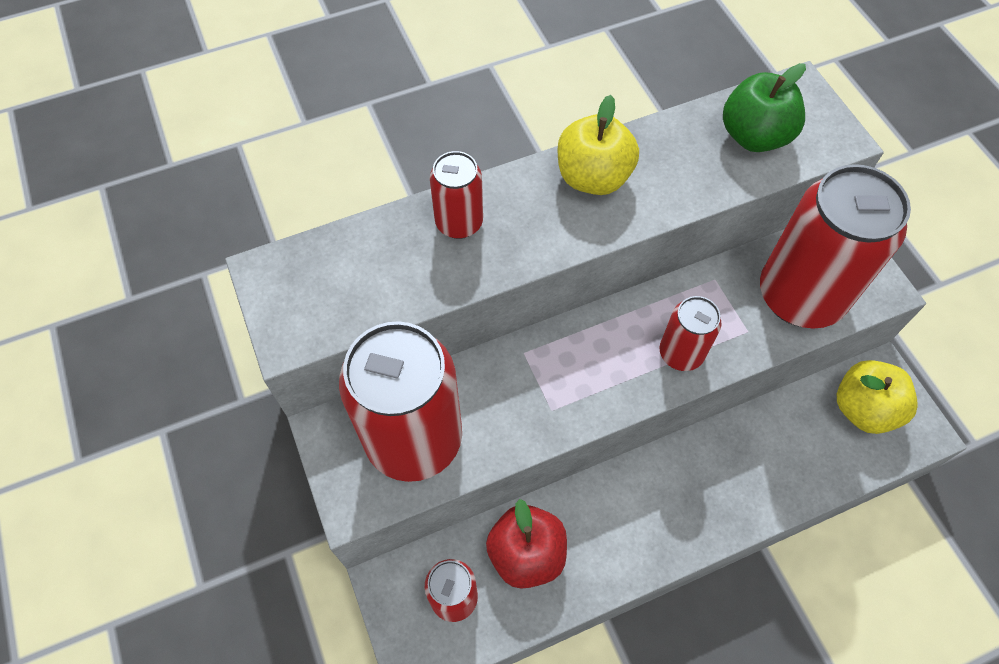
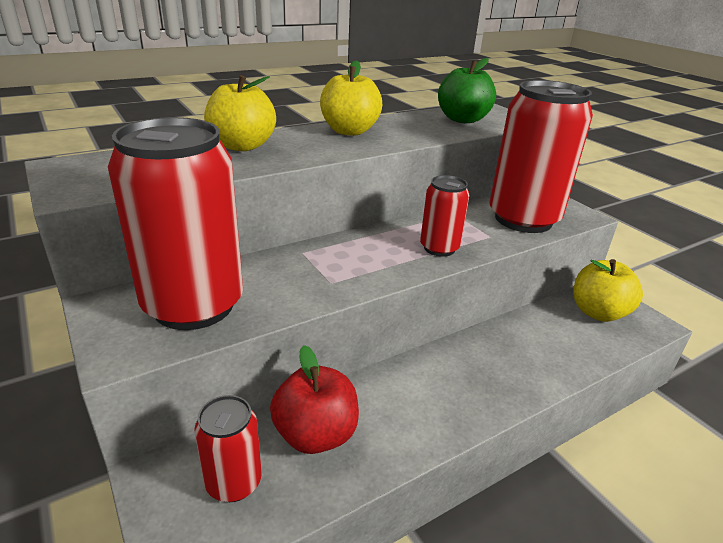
camera: 10 degrees left, 30 degrees down
red can [430,151,483,239] -> yellow apple [204,75,276,151]

